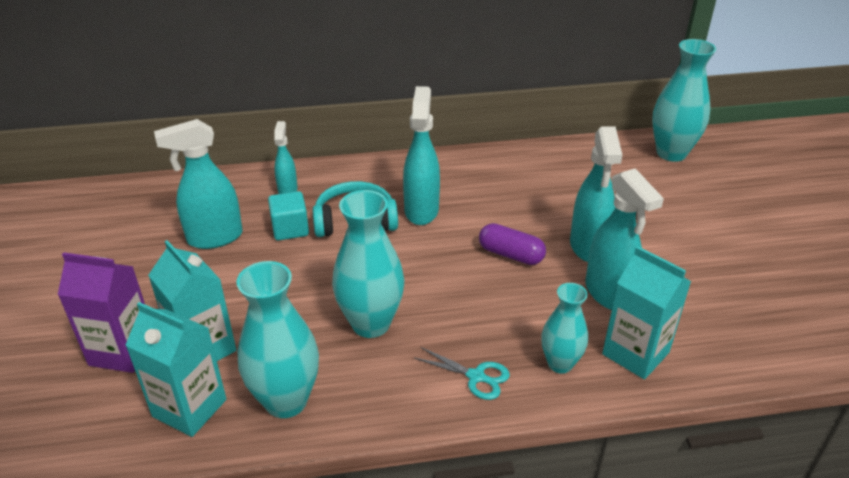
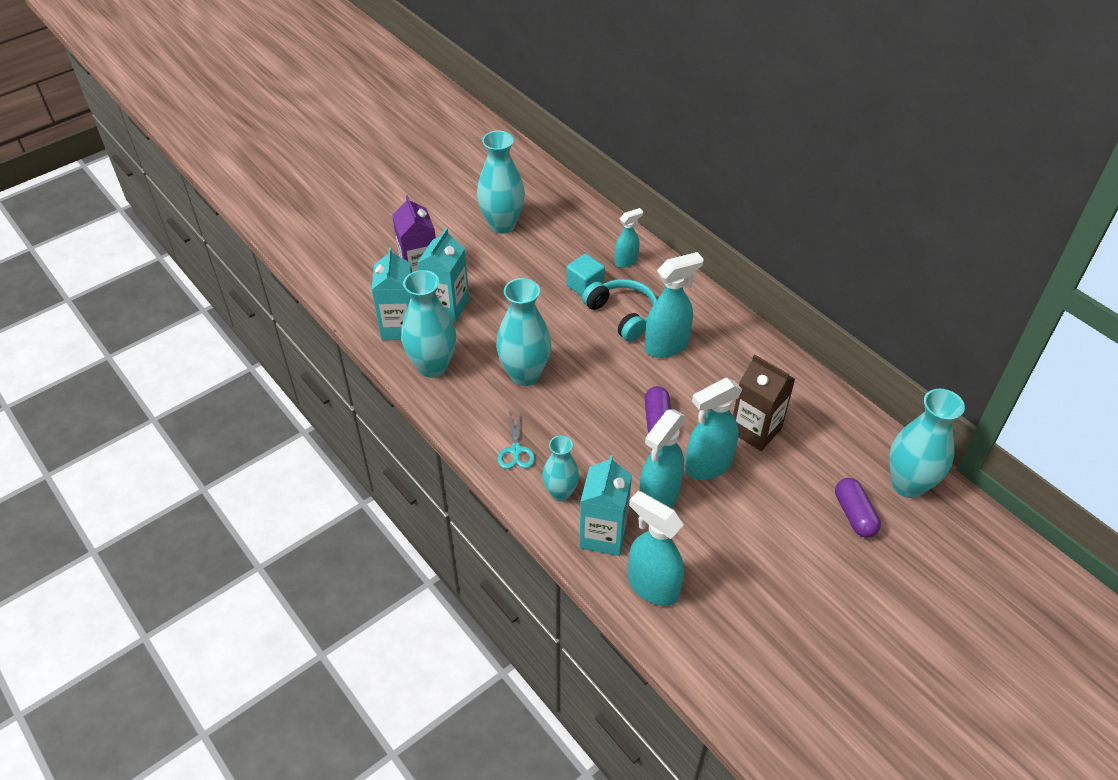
camera: 60 degrees right, 10 degrees up
turquoise spray bottle [154,119,243,249] -> turquoise spray bottle moved to [628,491,684,606]
none -> turquoise vase [477,131,525,234]
none -> brown carton [733,354,795,451]
none -> purple capsule [835,478,881,538]

